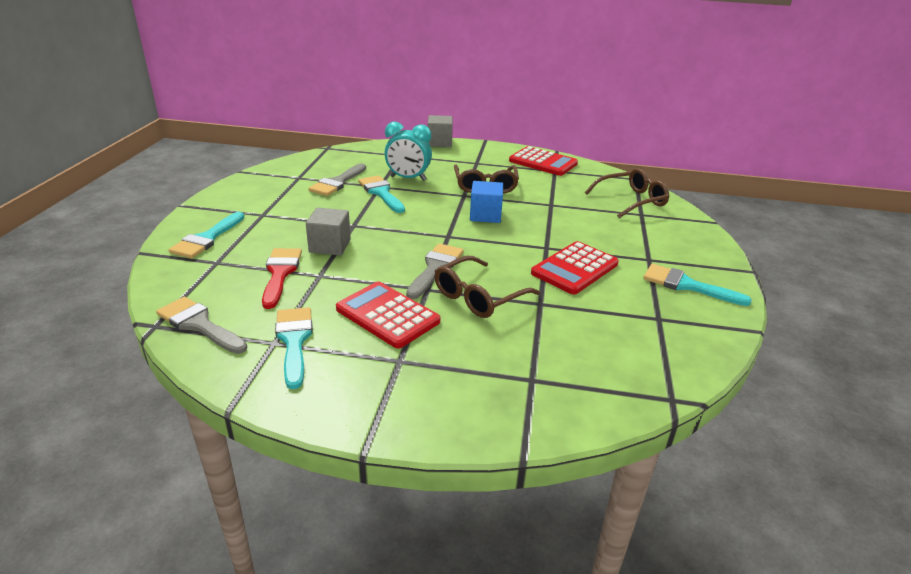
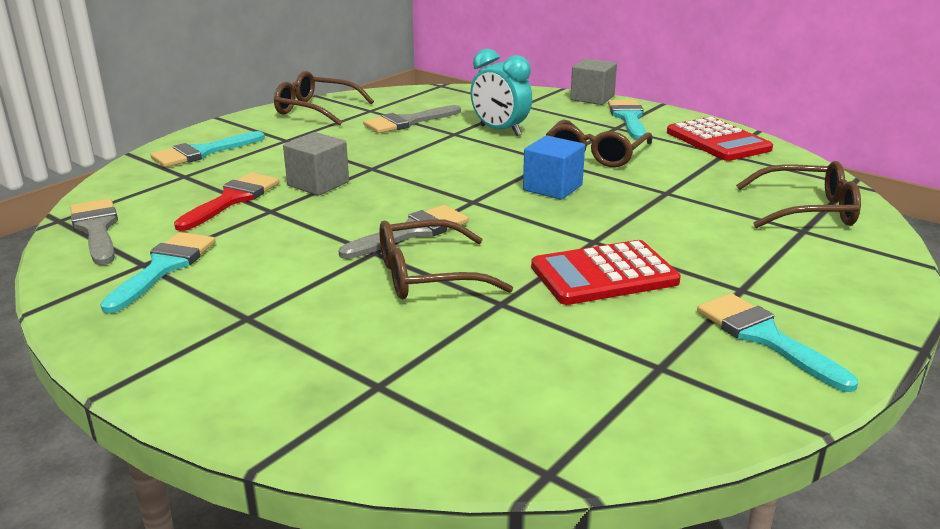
camera: 30 degrees right, 5 degrees down
red calculator [336,282,440,348] -> none
turquoise brush [358,175,405,213] -> turquoise brush moved to [608,100,646,139]
none -> brown glasses [274,71,374,126]

